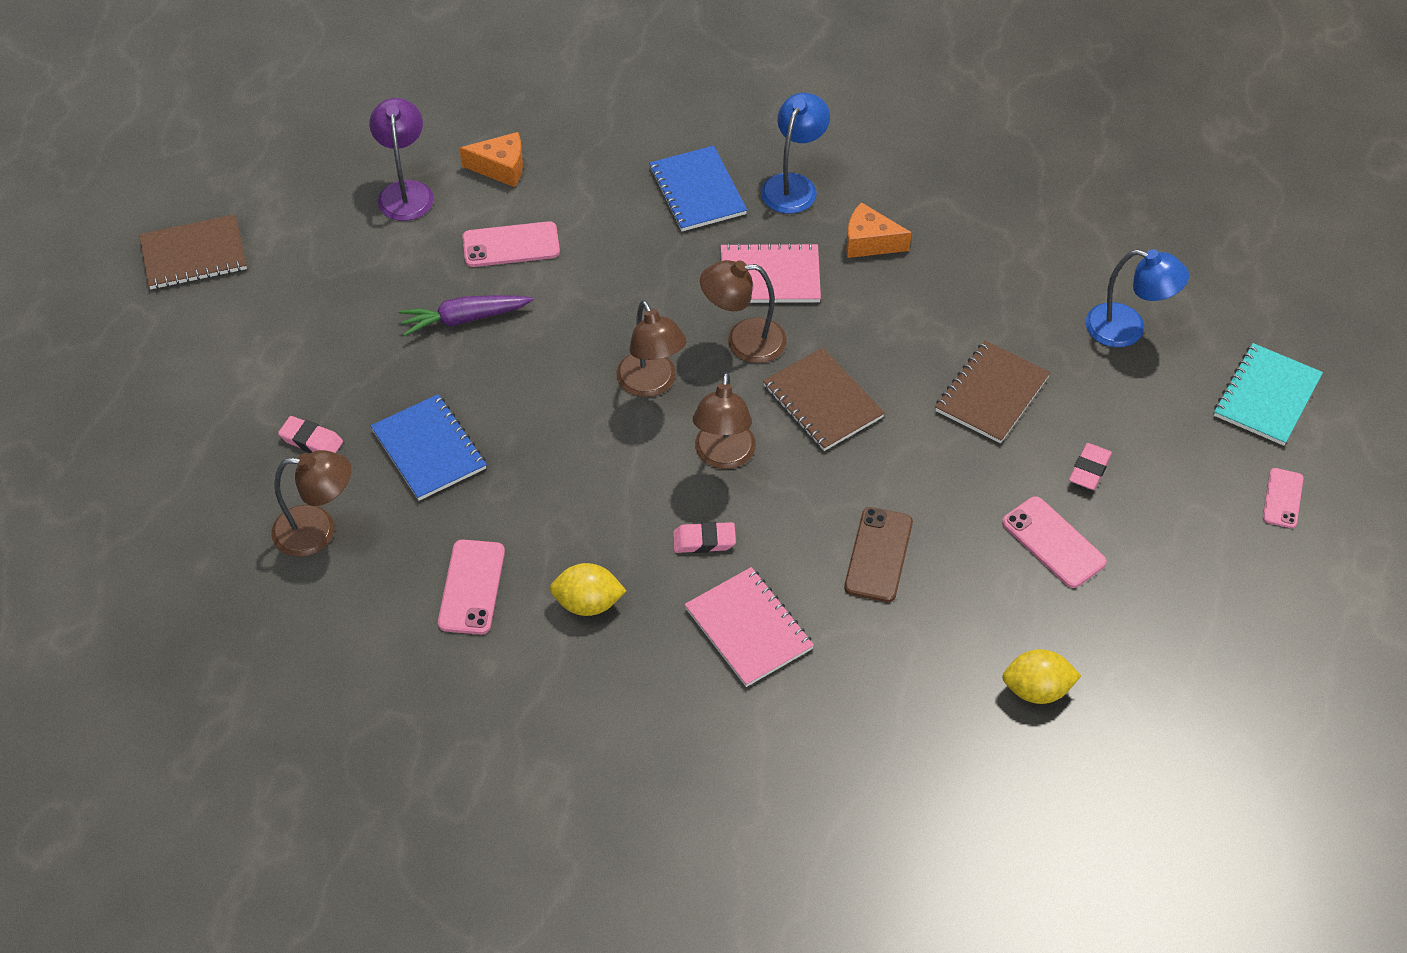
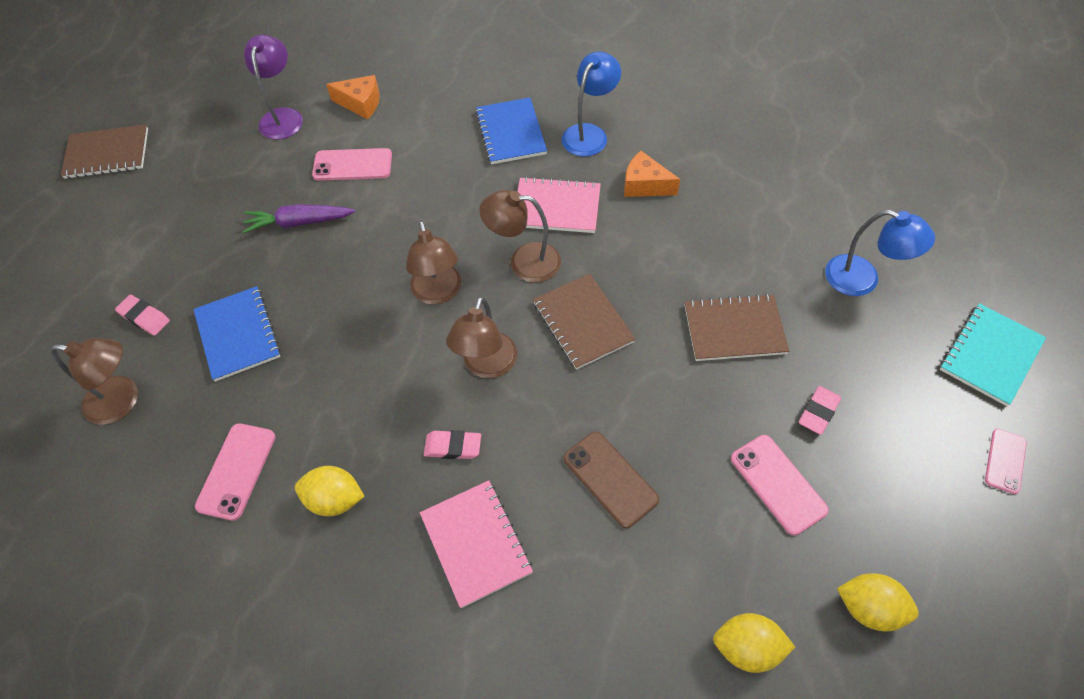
camera: 10 degrees right, 5 degrees up
brown phone [844,507,913,602] -> brown phone turned 60 degrees counterclockwise [564,432,659,528]
brown notebook [935,341,1051,443] -> brown notebook turned 45 degrees clockwise [685,294,789,361]
none -> yellow lemon [837,573,919,631]

